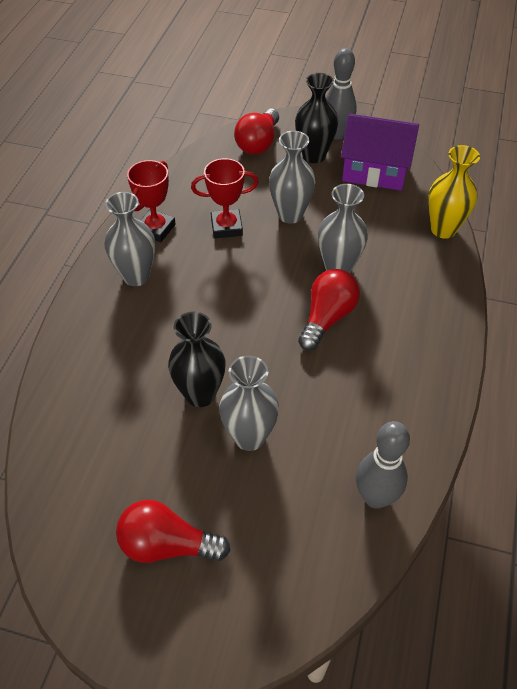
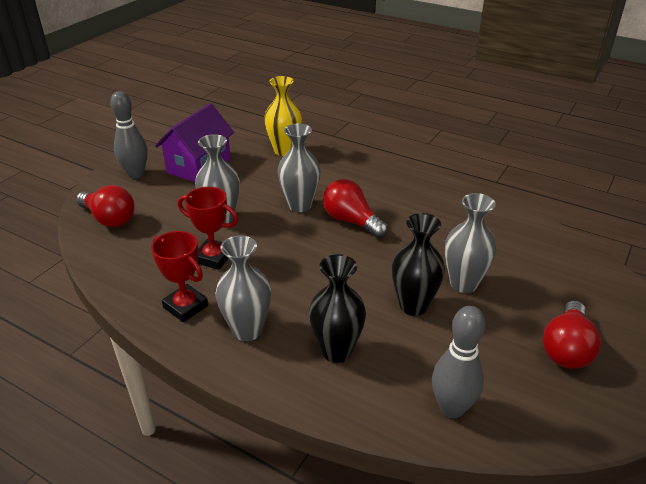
camera: 75 degrees left, 15 degrees down
red trophy [191,158,259,238] -> red trophy turned 75 degrees counterclockwise [178,187,238,270]
black vase [295,73,338,163] -> black vase moved to [309,254,366,363]
grey bowling pin [356,421,410,509] -> grey bowling pin moved to [432,306,486,418]

